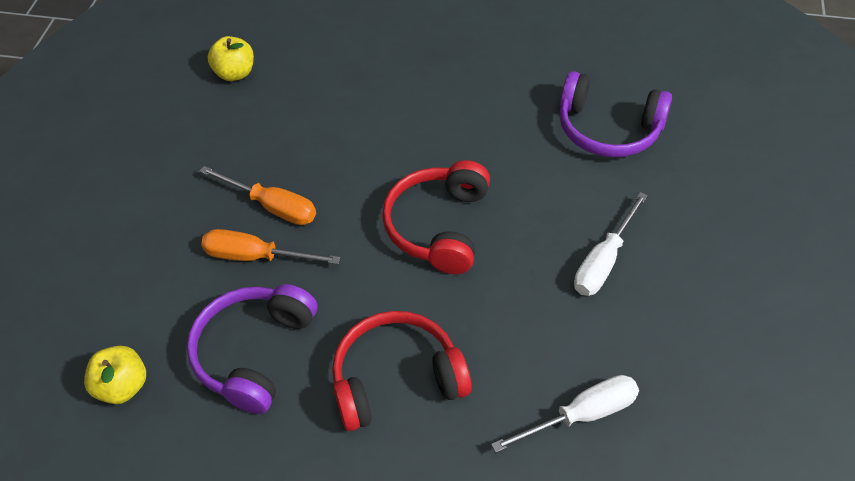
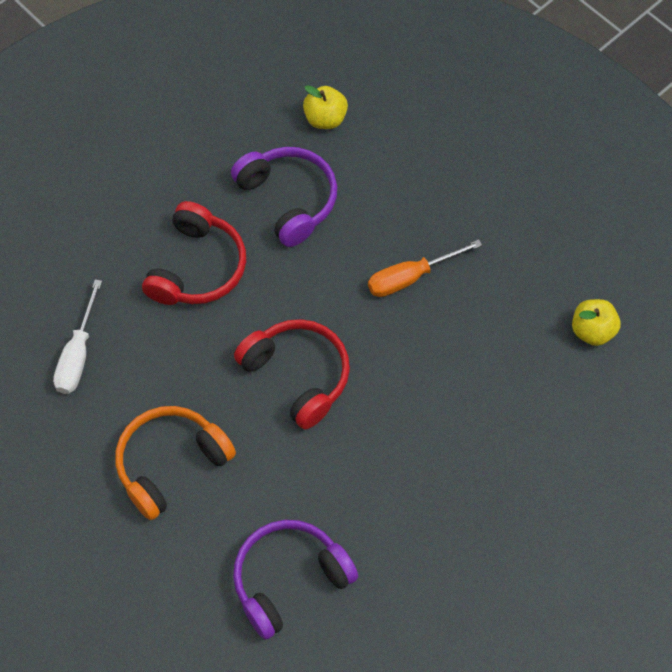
camera: 125 degrees right, 10 degrees up
orange screwdriver [201,229,340,264] -> none
white screwdriver [574,192,648,296] -> orange headphones [115,406,236,520]

